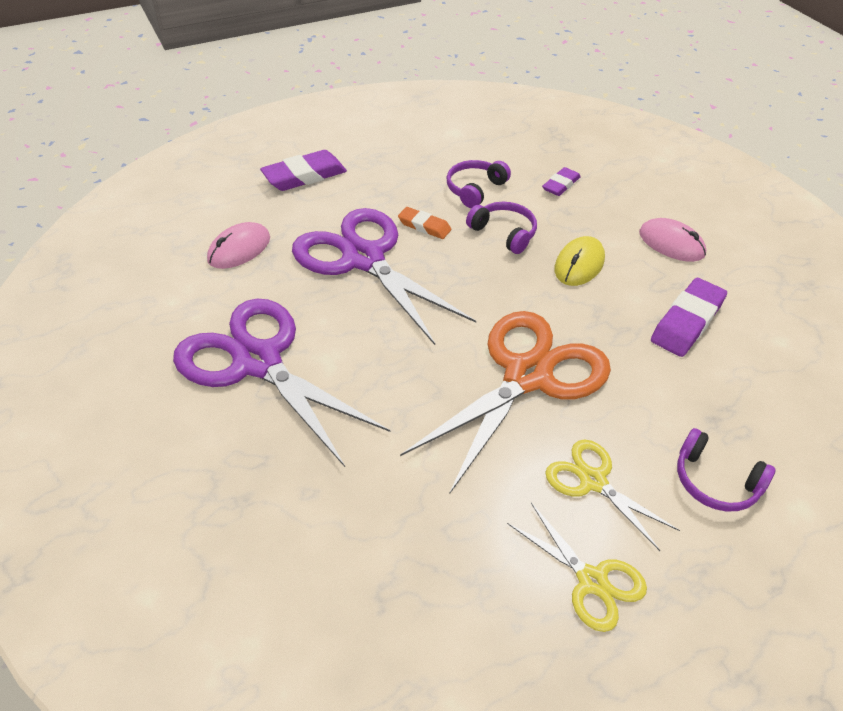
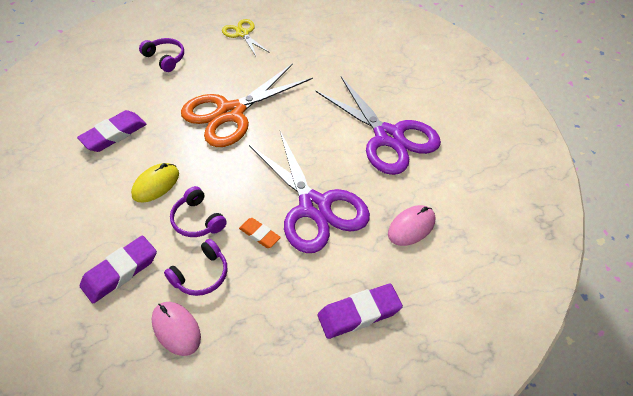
camera: 170 degrees left, 5 degrees up
purple eraser [542,167,581,196] -> purple eraser [80,236,157,304], size x1.67
yellow scissors [545,440,680,551] -> none
pink mouse [639,218,706,262] -> pink mouse moved to [152,302,201,356]

